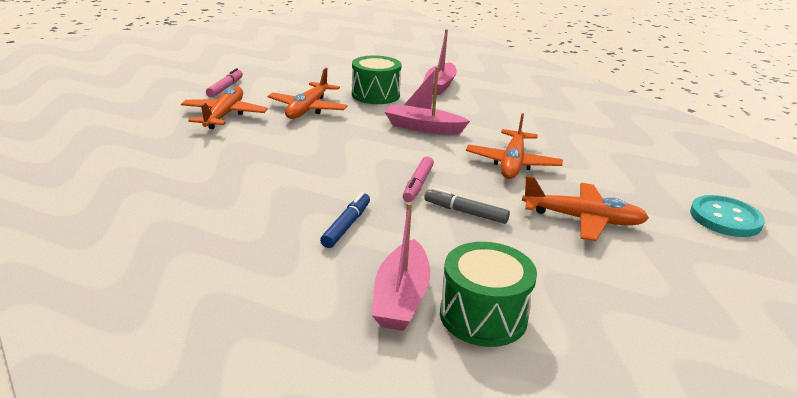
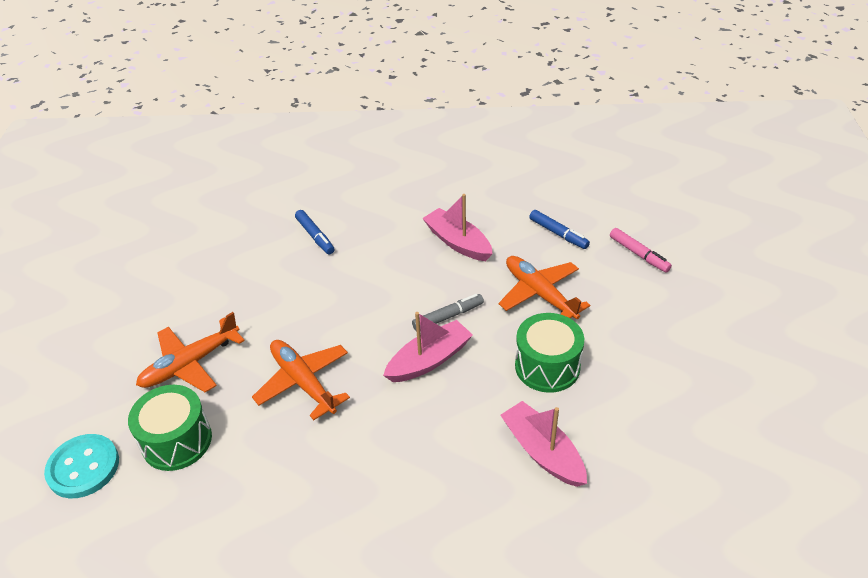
camera: 130 degrees right, 15 degrees up
orange plane [181,86,268,129] -> blue marker [529,210,590,249]
pink boat [372,202,430,331] -> pink boat moved to [422,194,493,261]
pink marker [403,156,434,202] -> none
grey marker [424,188,510,224] -> grey marker moved to [412,294,484,331]
green drum [440,242,537,347] -> green drum moved to [128,385,212,471]

